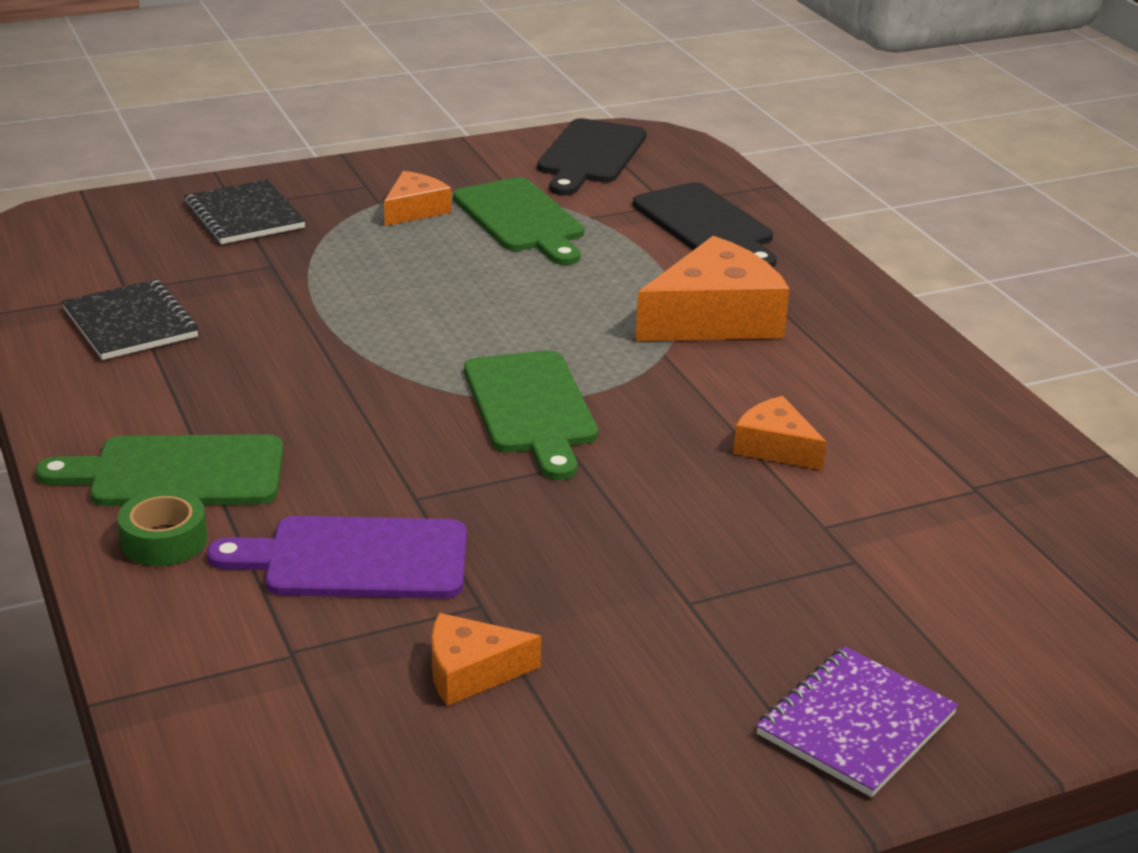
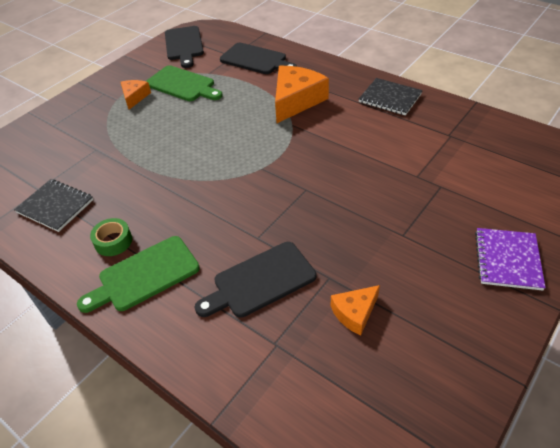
camera: 25 degrees left, 15 degrees up
green tape [118,489,207,566] -> green tape moved to [90,218,132,256]
black notebook [185,180,306,244] -> black notebook moved to [359,78,423,115]
purple cutting board [207,516,467,599] -> black cutting board [195,242,316,318]
green cutting board [464,351,598,480] -> none
orange cheese [733,396,826,470] -> none

